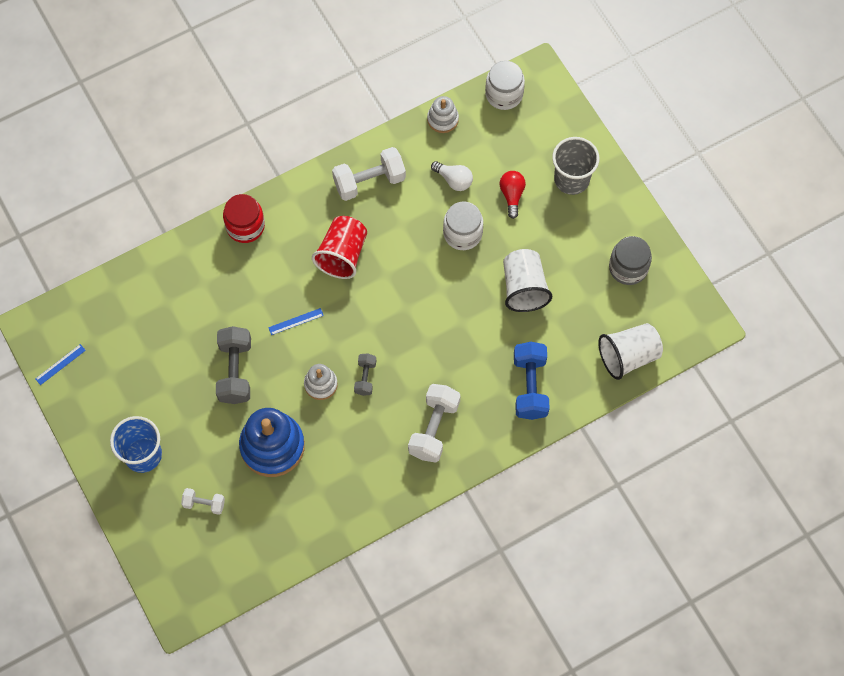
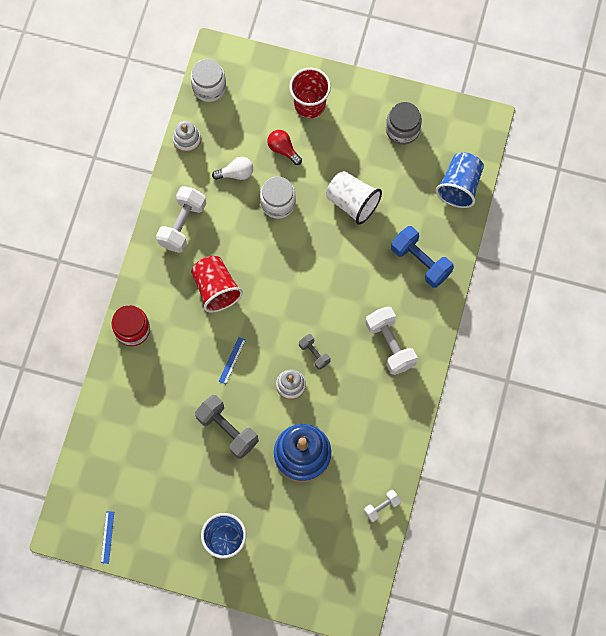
camera: 45 degrees left, 5 degrees up
white dumbbell [181,488,225,515] -> white dumbbell moved to [364,490,401,522]
grey cup [552,137,599,195] -> red cup [289,68,331,118]
white cup [598,323,663,380] -> blue cup [435,152,484,208]

